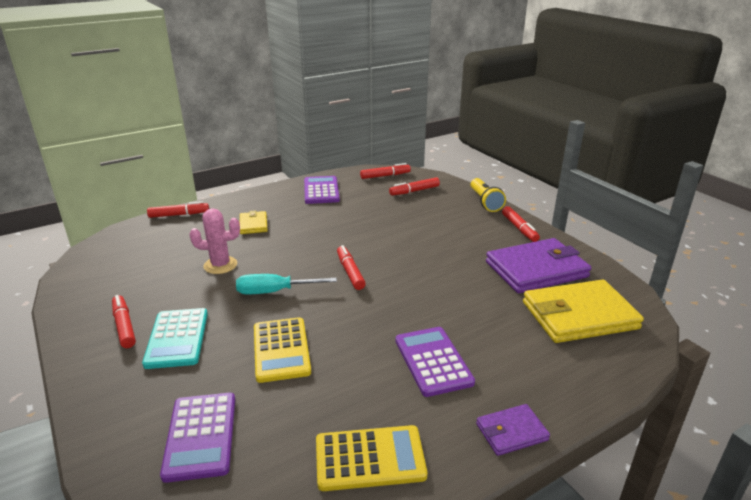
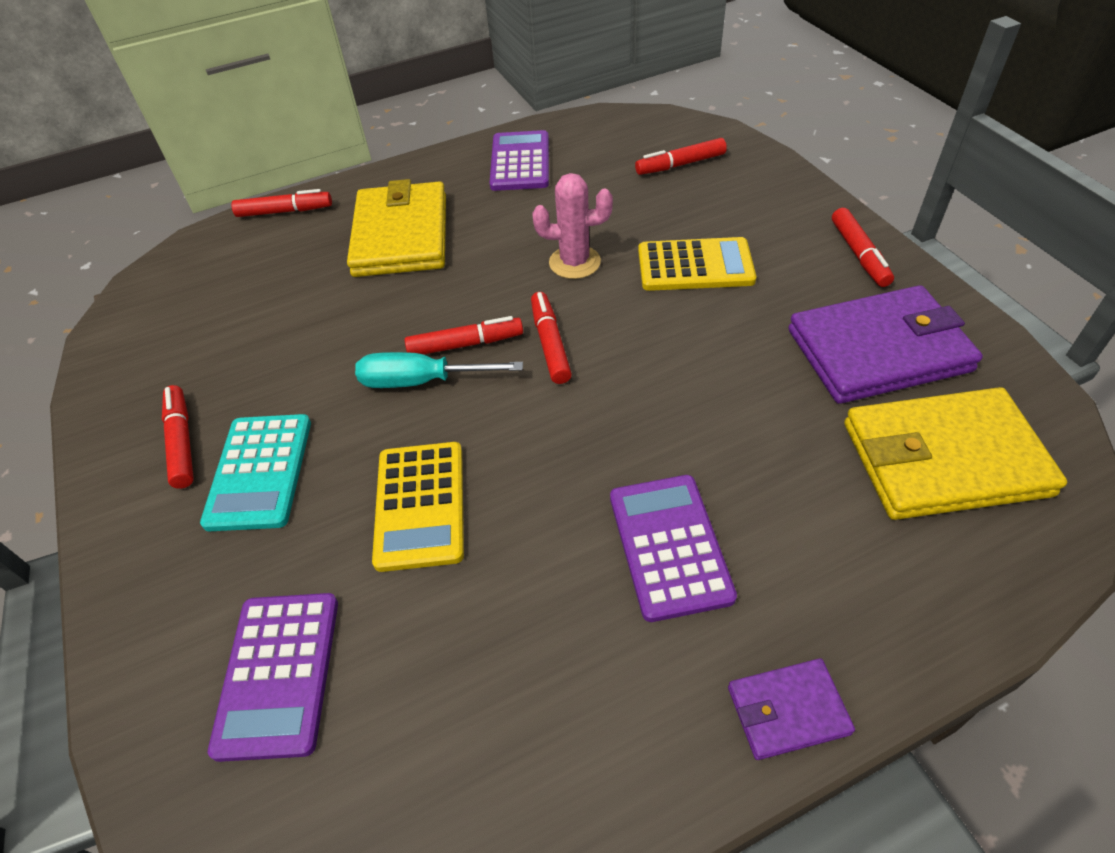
camera: 10 degrees right, 20 degrees up
pink cactus [189,208,240,274] -> pink cactus moved to [533,173,613,279]
yellow wallet [240,210,268,234] -> yellow wallet [347,179,446,277], size x2.03
yellow calculator [316,425,427,491] -> yellow calculator moved to [638,237,756,291]
red marker [360,163,411,179] -> red marker moved to [405,316,523,354]
yellow flashlight [470,178,506,212] -> none

